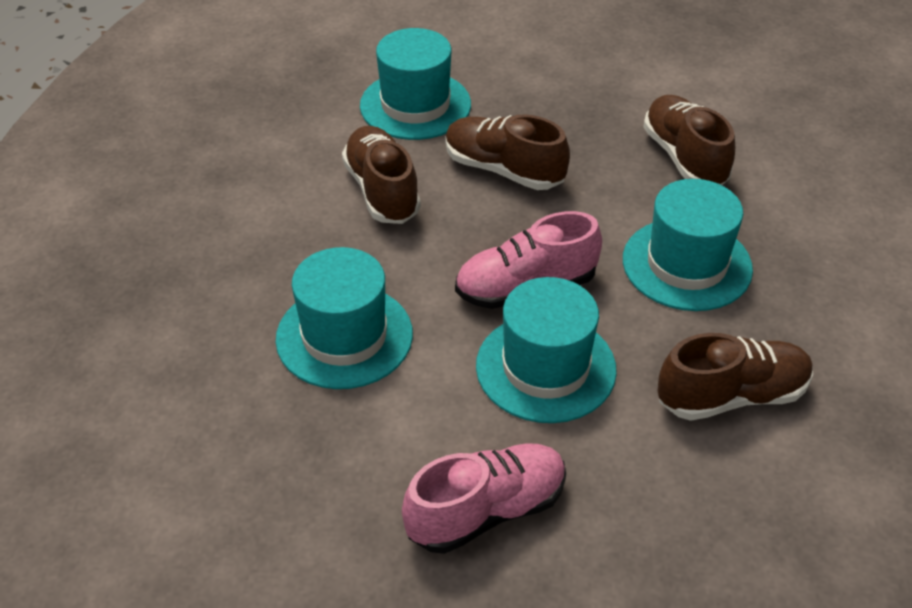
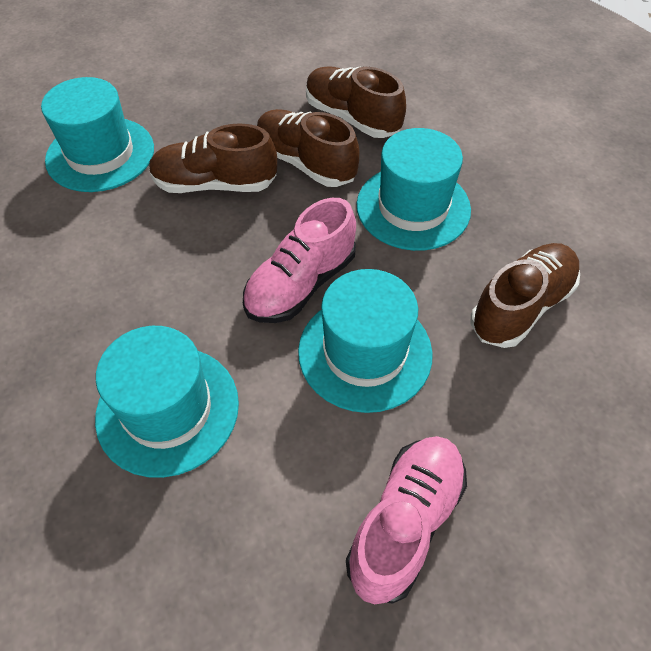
camera: 30 degrees left, 10 degrees up
brown shoe [342,126,421,224] -> brown shoe moved to [257,109,359,187]

